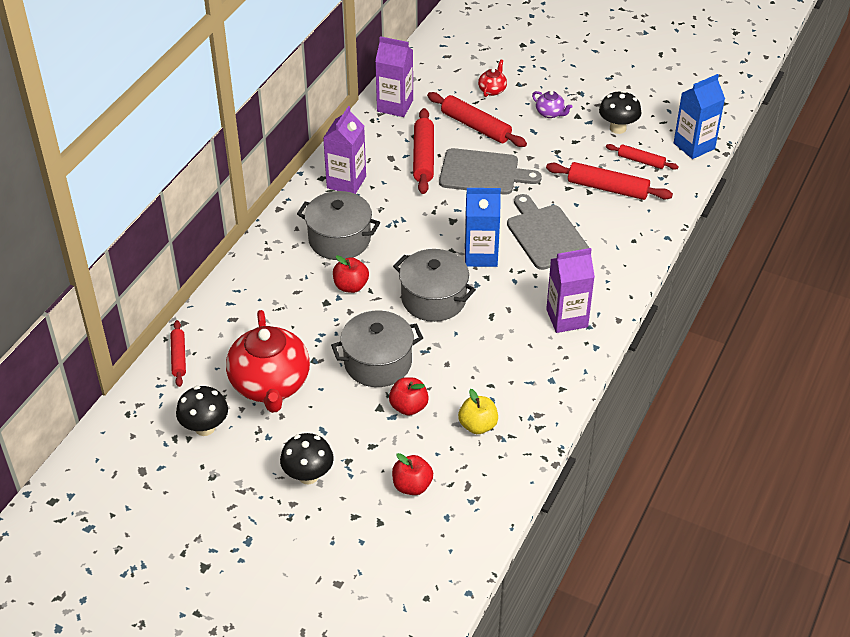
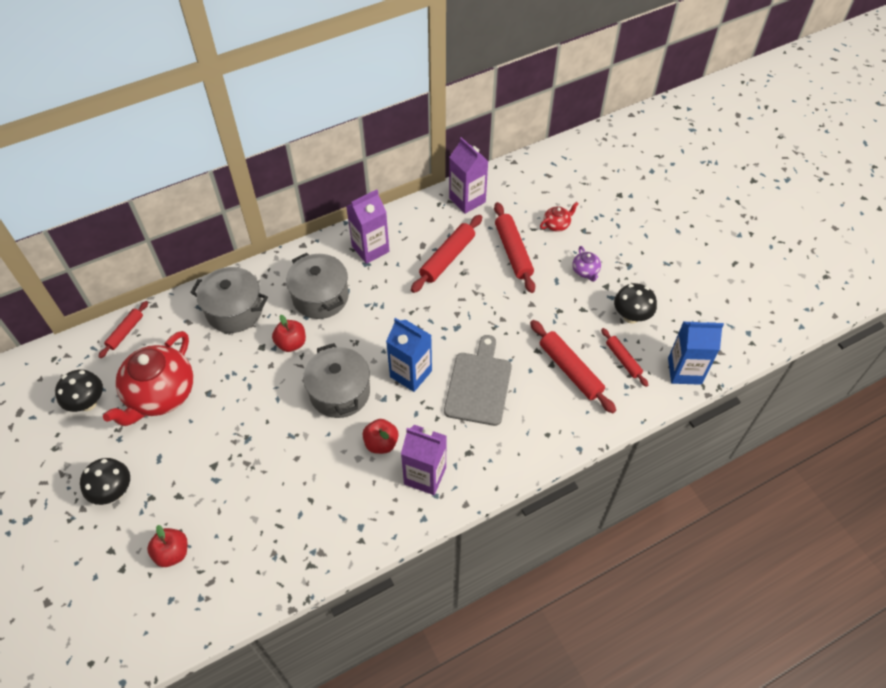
camera: 35 degrees right, 10 degrees up
grey pot [331,311,423,387] -> grey pot moved to [190,267,268,333]
red apple [389,377,429,416] -> red apple moved to [363,419,399,454]
grey cutting board [439,148,542,195] -> none
yellow apple [458,389,498,434] -> none

